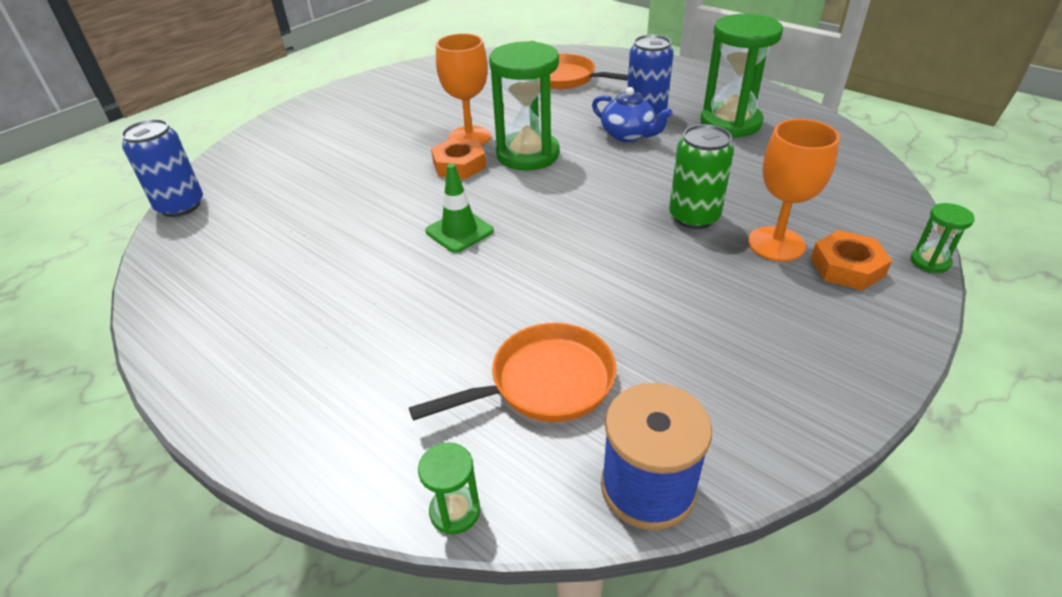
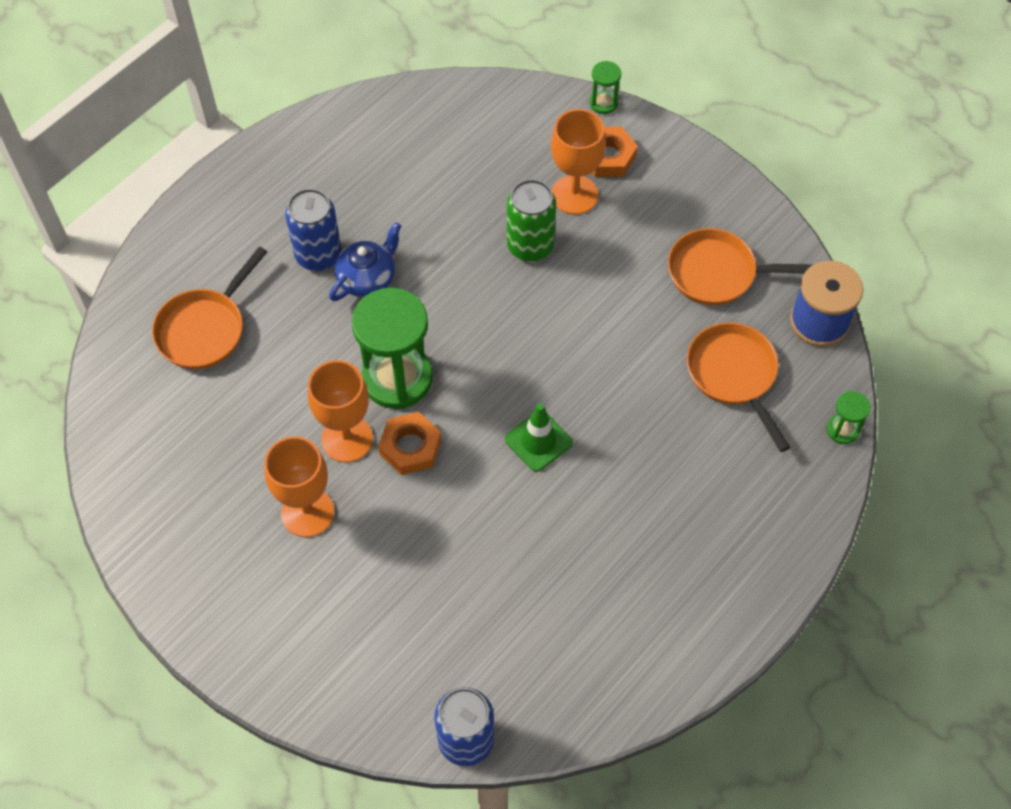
camera: 90 degrees left, 20 degrees up
green hourglass [700,14,783,138] -> none
none -> orange goblet [264,436,334,537]
none -> orange pan [668,228,814,305]

